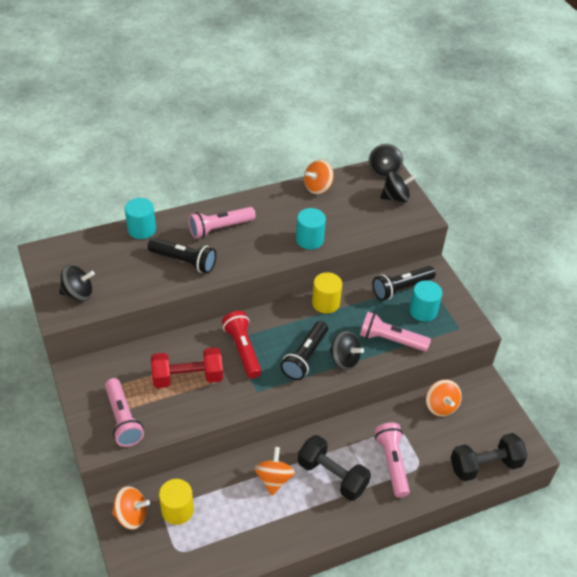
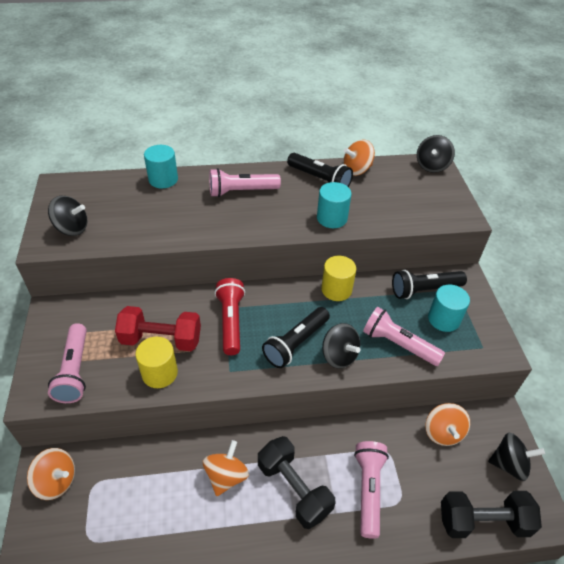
camera: 15 degrees right, 0 degrees up
black flashlight [148,238,216,273] -> black flashlight moved to [287,153,353,187]
yellow cylinder [159,479,194,525] -> yellow cylinder moved to [135,337,178,388]
black spinning top [380,172,416,202] -> black spinning top moved to [488,432,545,481]

